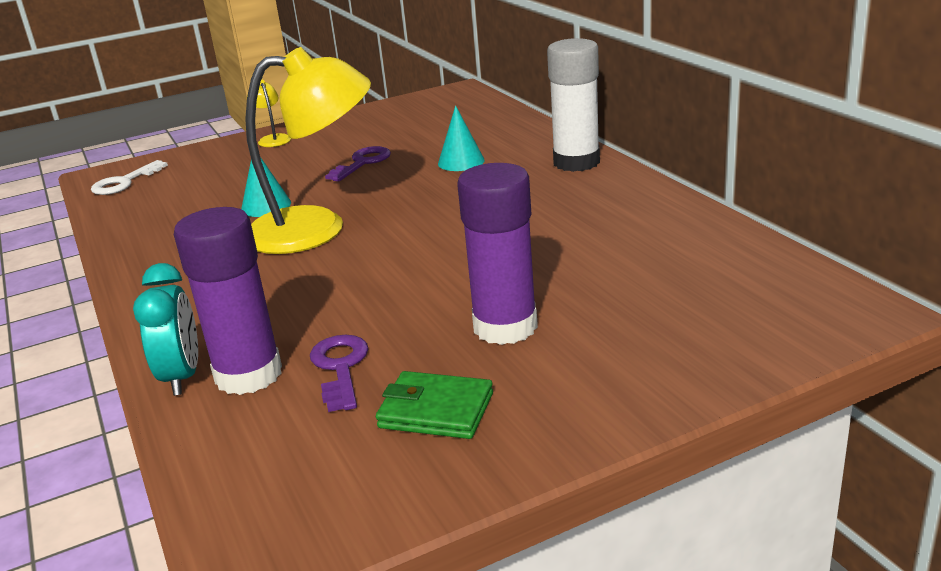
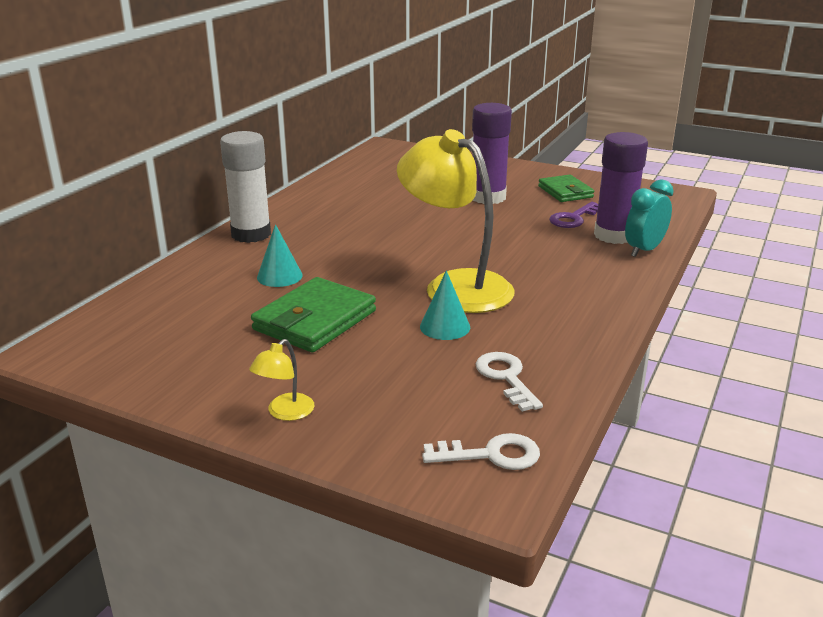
camera: 130 degrees left, 0 degrees up
purple key [325,146,391,182] -> green wallet [251,277,376,352]
none -> white key [476,352,543,412]

